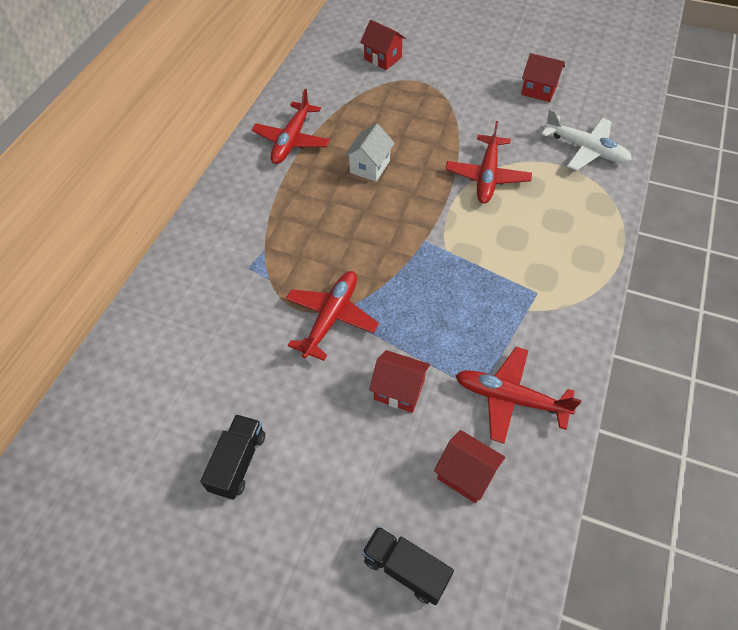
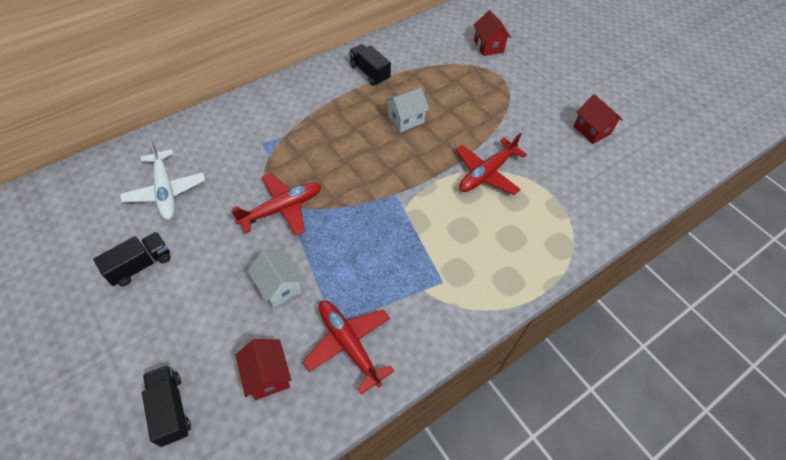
camera: 30 degrees right, 0 degrees up
red plane [252,89,330,164] -> black truck [349,44,391,85]
red house [369,350,430,413] -> white house [248,250,304,308]
white plane [541,109,632,171] -> white plane moved to [120,140,205,220]

